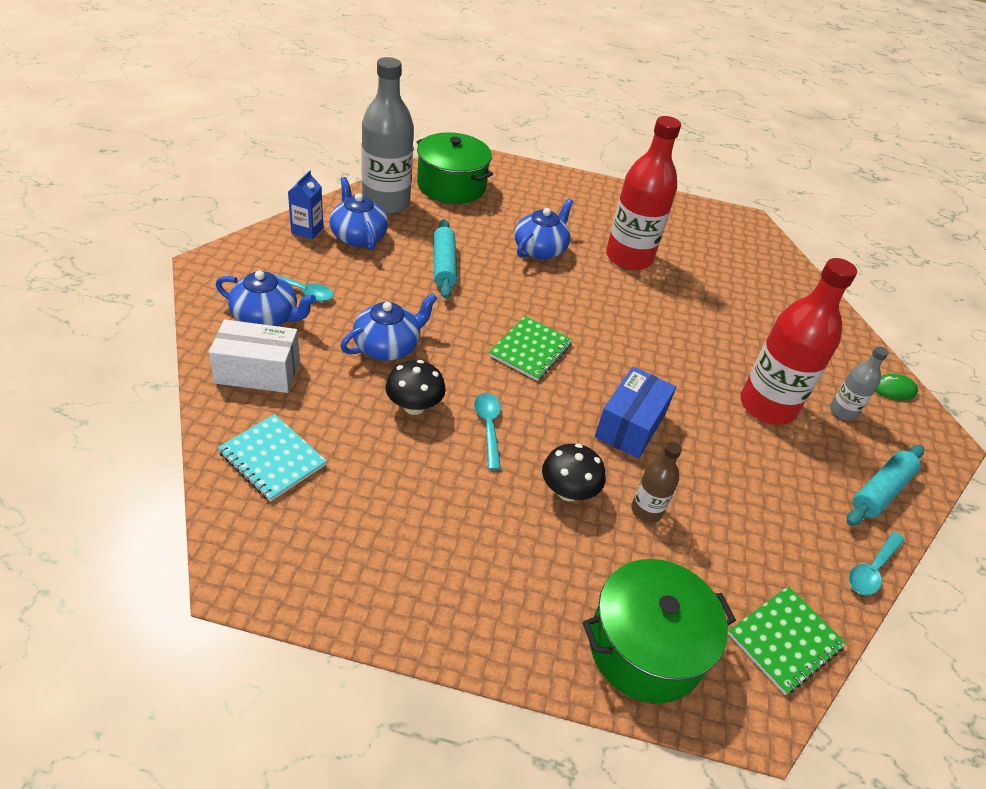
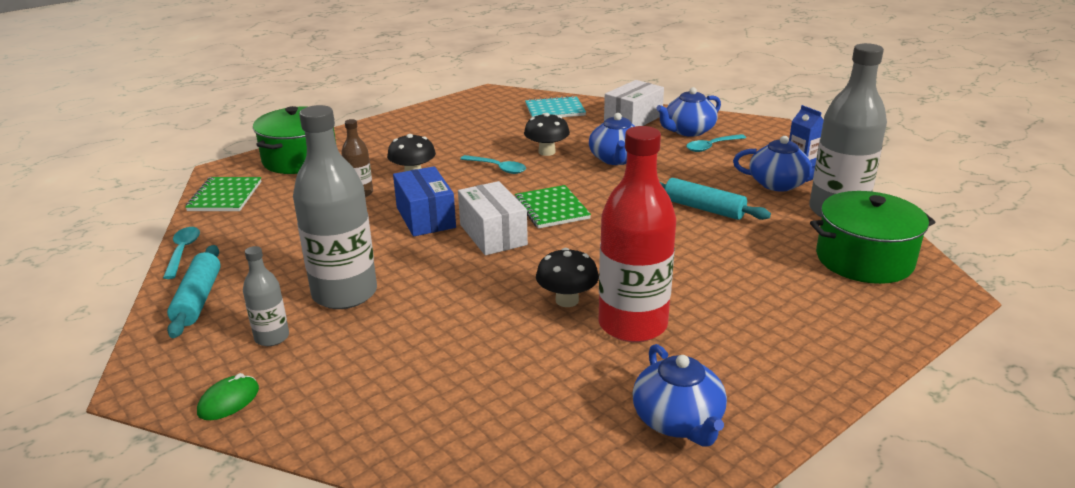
camera: 135 degrees right, 15 degrees down
blue teapot [514,198,574,260] -> blue teapot moved to [633,344,727,447]
red bottle [740,258,857,425] -> grey bottle [293,105,377,309]
none -> white box [458,181,528,255]
none -> black mushroom [536,248,599,307]

